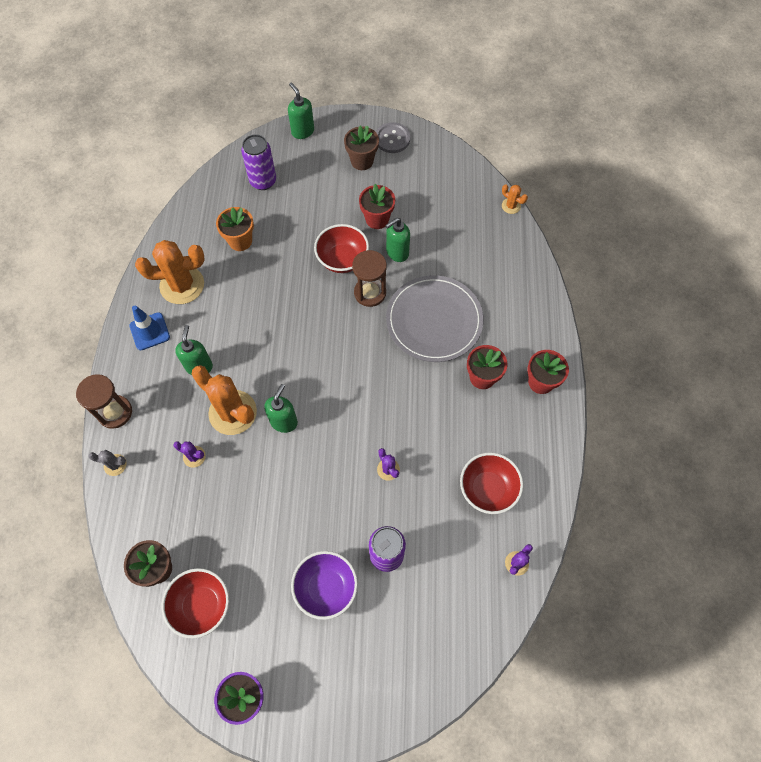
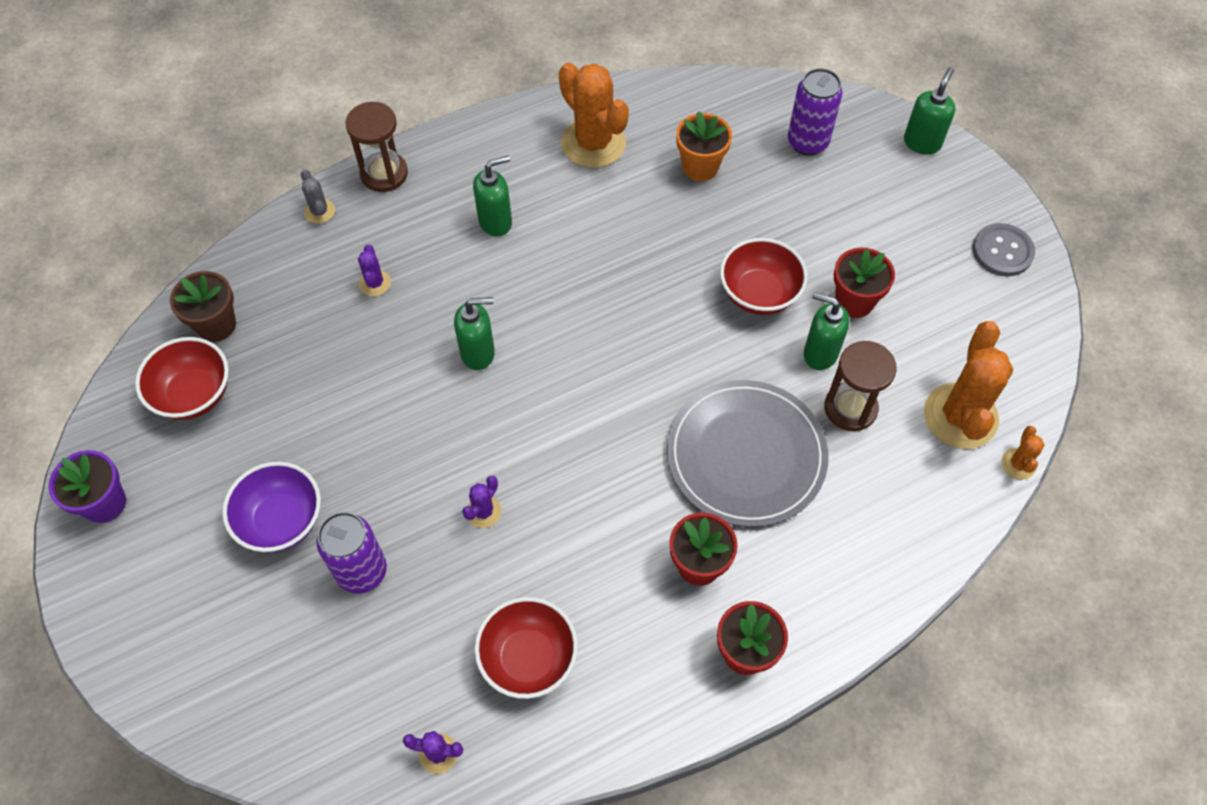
camera: 60 degrees right, 5 degrees down
blue traffic cone [129,306,170,350] -> none
orange cactus [192,365,257,435] -> orange cactus moved to [924,321,1013,449]
brown flower pot [344,126,379,170] -> none
brown hourglass [352,250,387,307] -> brown hourglass moved to [824,341,897,431]

